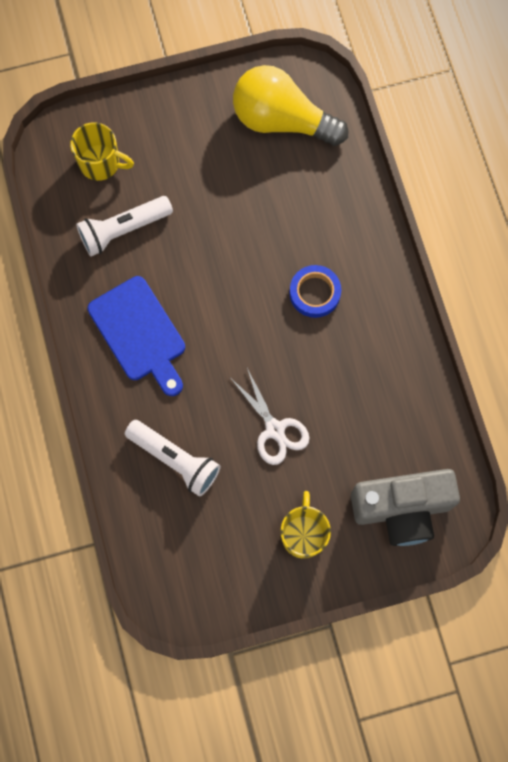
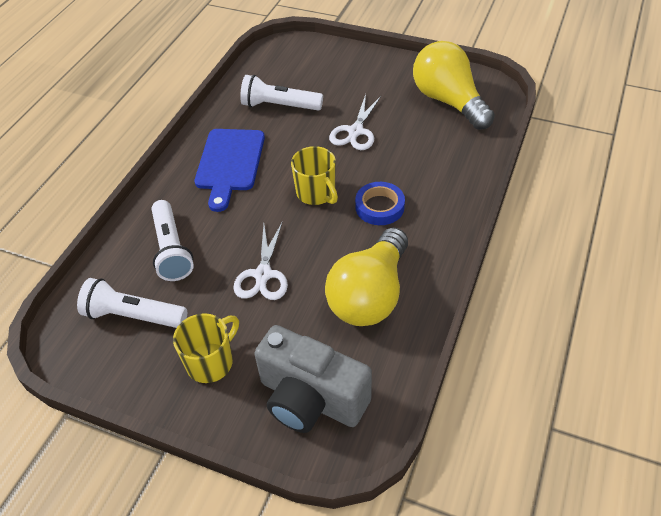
camera: 40 degrees right, 25 degrees down
yellow mug [70,122,134,181] -> yellow mug moved to [291,146,338,205]
none -> white flashlight [77,278,187,328]
none -> yellow light bulb [325,228,408,326]
none -> white scissors [329,94,381,150]

